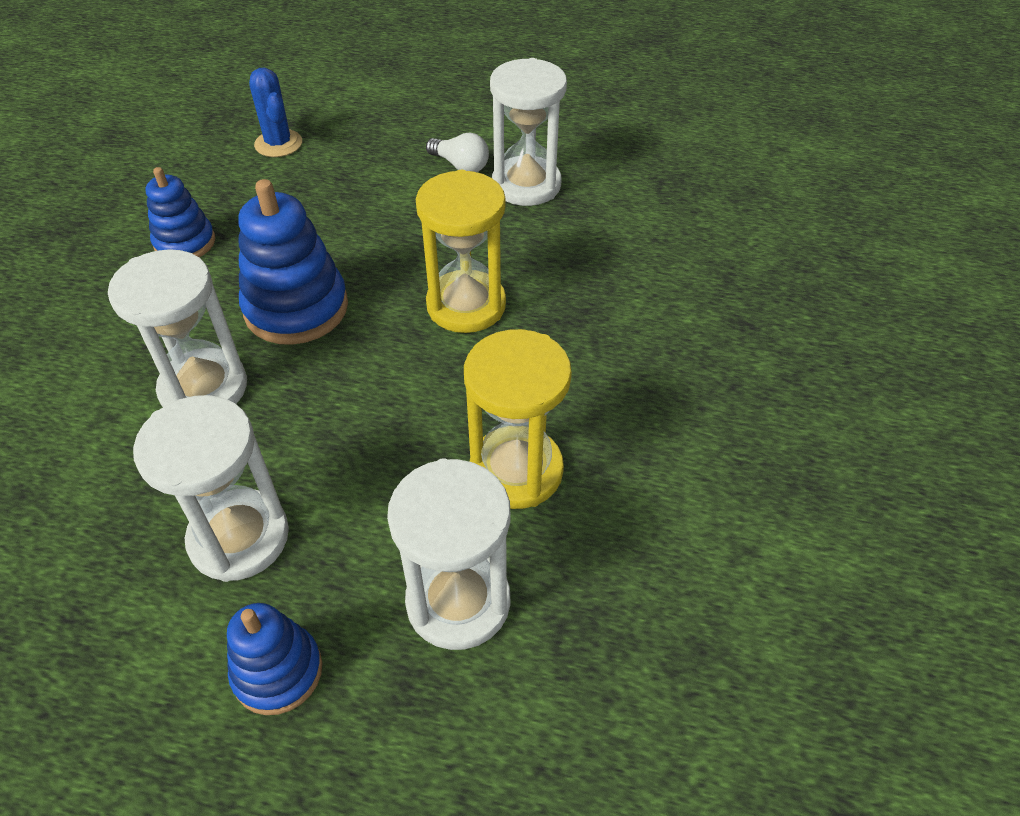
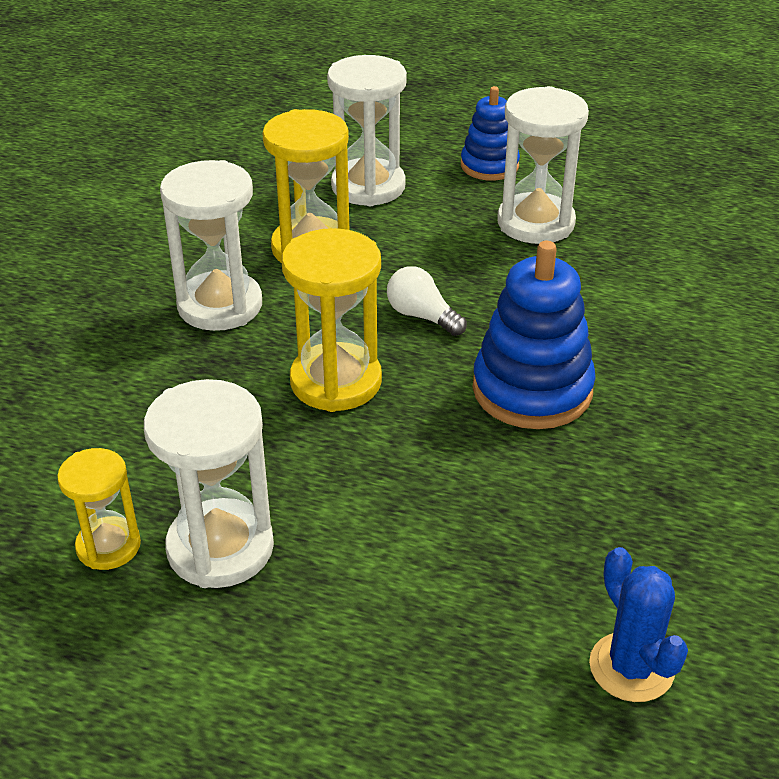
camera: 175 degrees left, 10 degrees down
white hourglass [108,249,247,407] -> white hourglass moved to [160,160,262,331]
blue stacking toy [146,167,215,257] -> none
white light bulb [426,133,489,172] -> white light bulb moved to [387,266,467,336]
none -> yellow hourglass [57,448,141,570]

